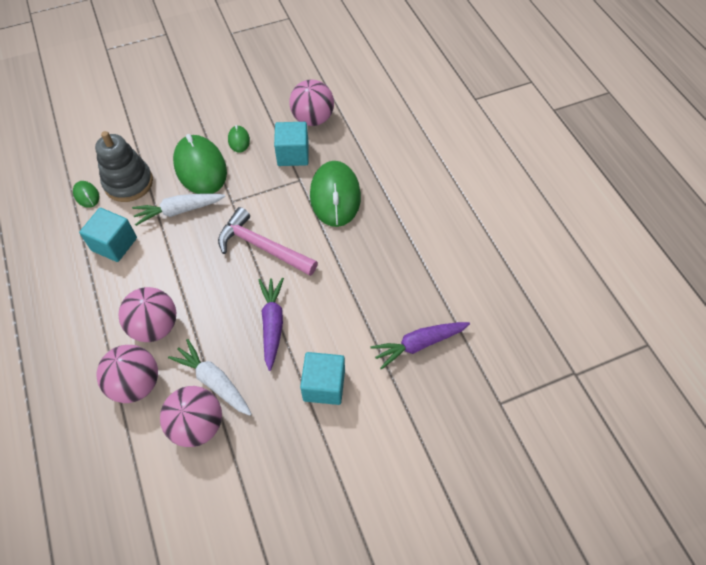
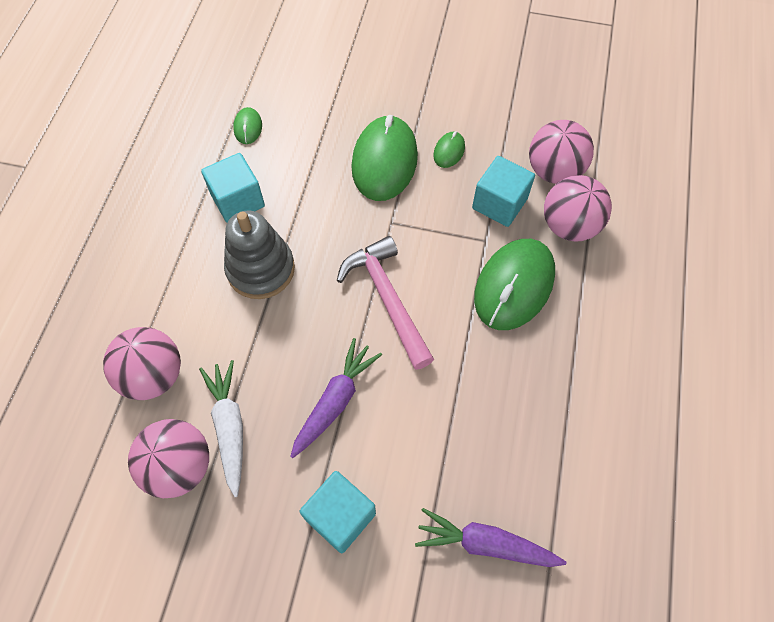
camera: 35 degrees right, 5 degrees up
grey stacking toy [95,131,153,202] -> grey stacking toy moved to [224,211,295,299]
pink ball [118,287,176,342] -> pink ball moved to [544,175,612,242]
white carrot [132,193,225,226] -> none

